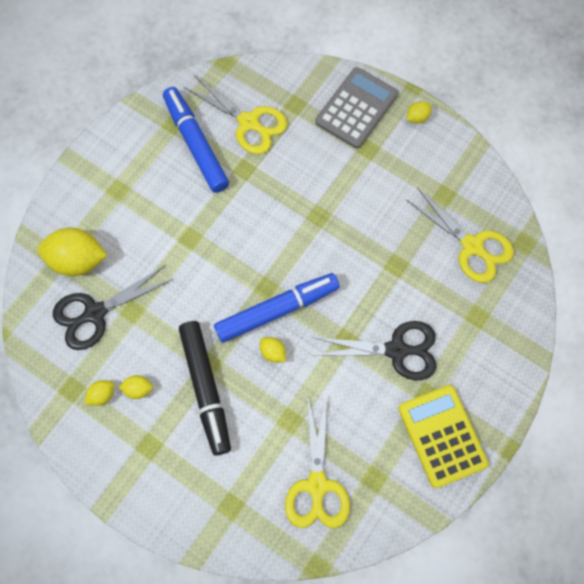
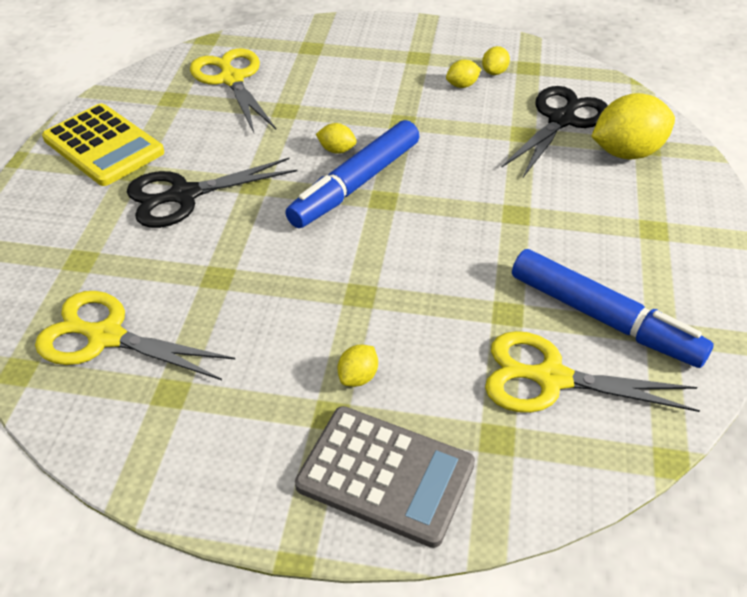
camera: 155 degrees right, 25 degrees down
black marker [179,321,231,456] -> none
grey calculator [315,67,398,149] -> grey calculator turned 75 degrees counterclockwise [295,406,475,548]
yellow lemon [406,101,432,124] -> yellow lemon moved to [338,345,378,387]

